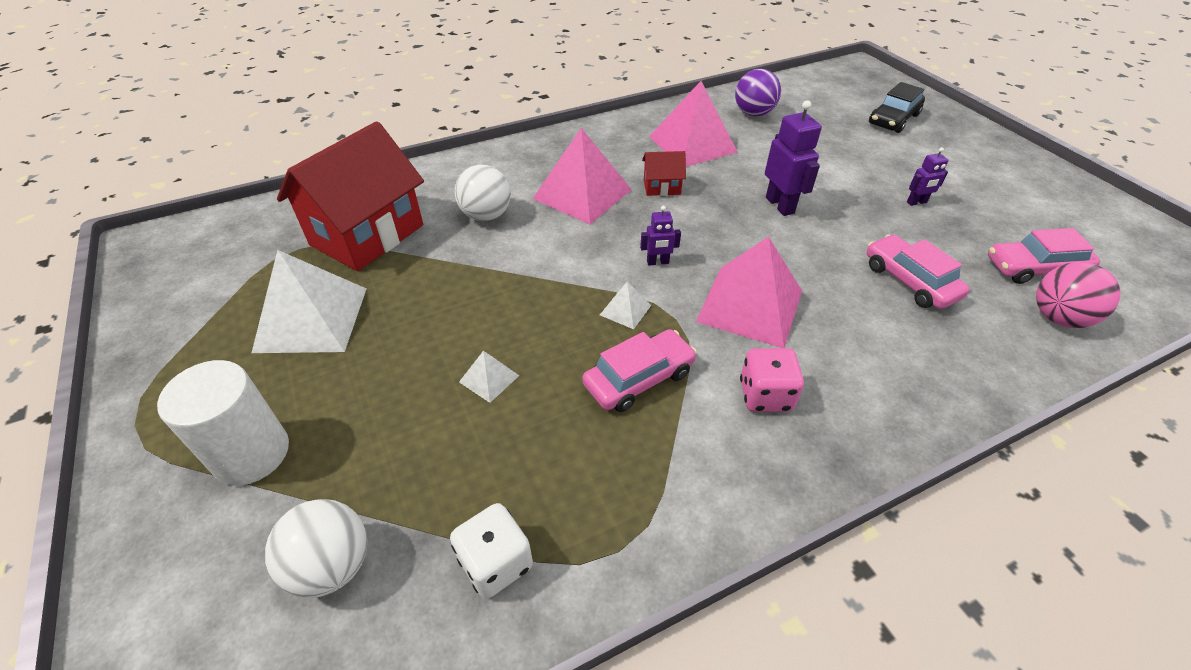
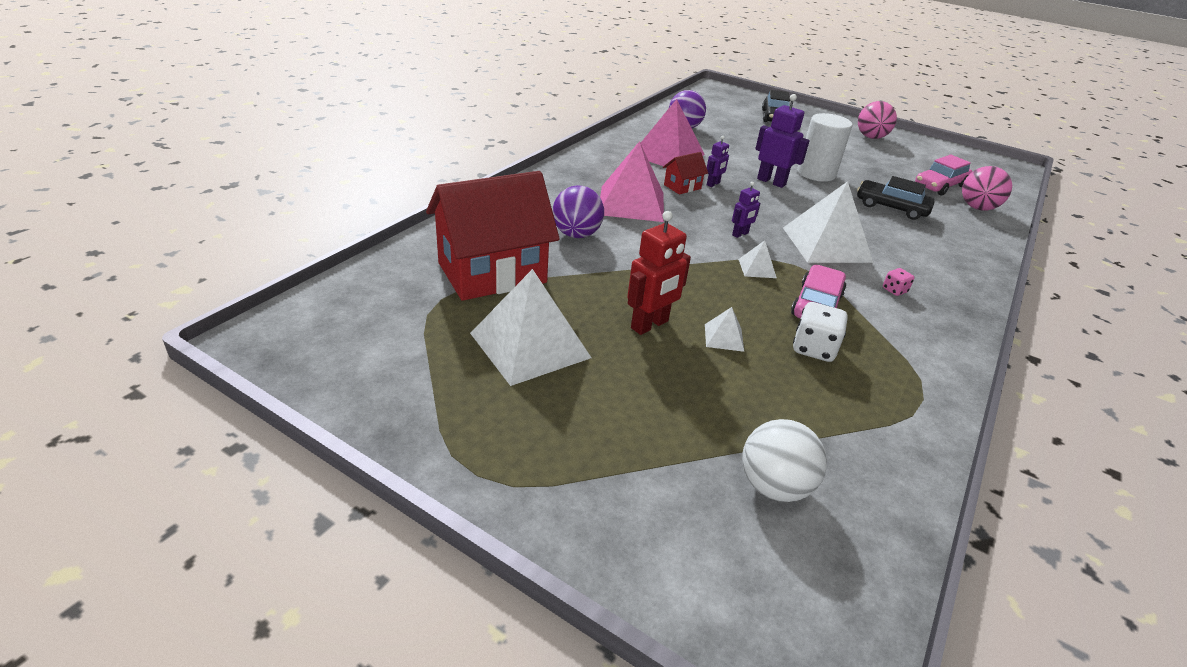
camera: 35 degrees left, 10 degrees down
white cylinder [157,360,289,485] -> white cylinder moved to [797,113,852,182]
red house [277,121,424,271] -> red house turned 60 degrees clockwise [426,171,560,301]
white dice [450,503,533,599] -> white dice moved to [793,302,848,362]
white ball [455,165,511,221] -> purple ball [552,186,604,238]
pink pyramid [696,237,802,348] -> white pyramid [783,181,873,263]
pink dice [740,348,804,412] -> pink dice [883,268,914,296], size x0.55
pink car [867,235,970,309] -> black car [857,176,934,220]
purple robot [907,147,948,206] -> purple robot moved to [707,136,729,187]
none -> red robot [627,211,691,335]
none -> pink ball [858,101,897,139]

